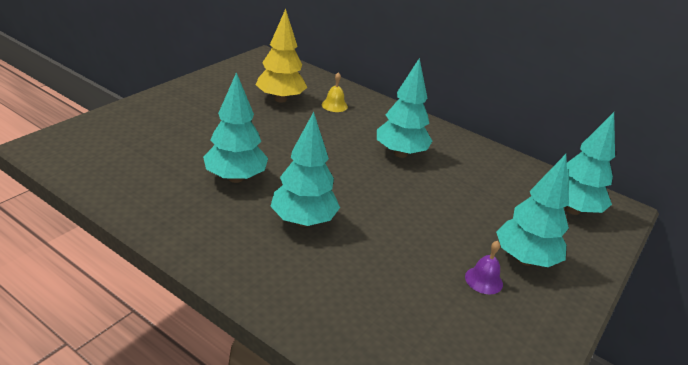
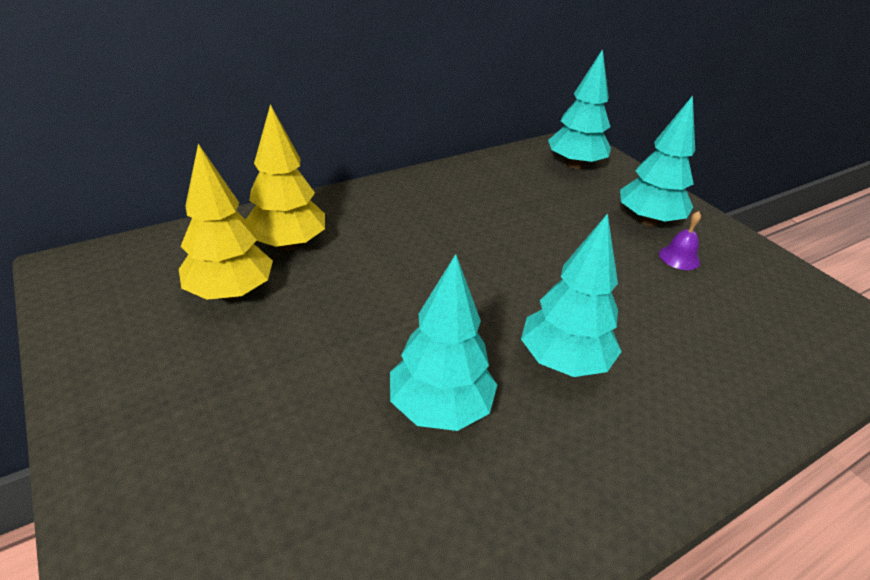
camera: 65 degrees left, 5 degrees up
yellow bell [322,72,348,112] -> yellow tree [246,104,325,250]
turquoise tree [377,58,432,158] -> none

